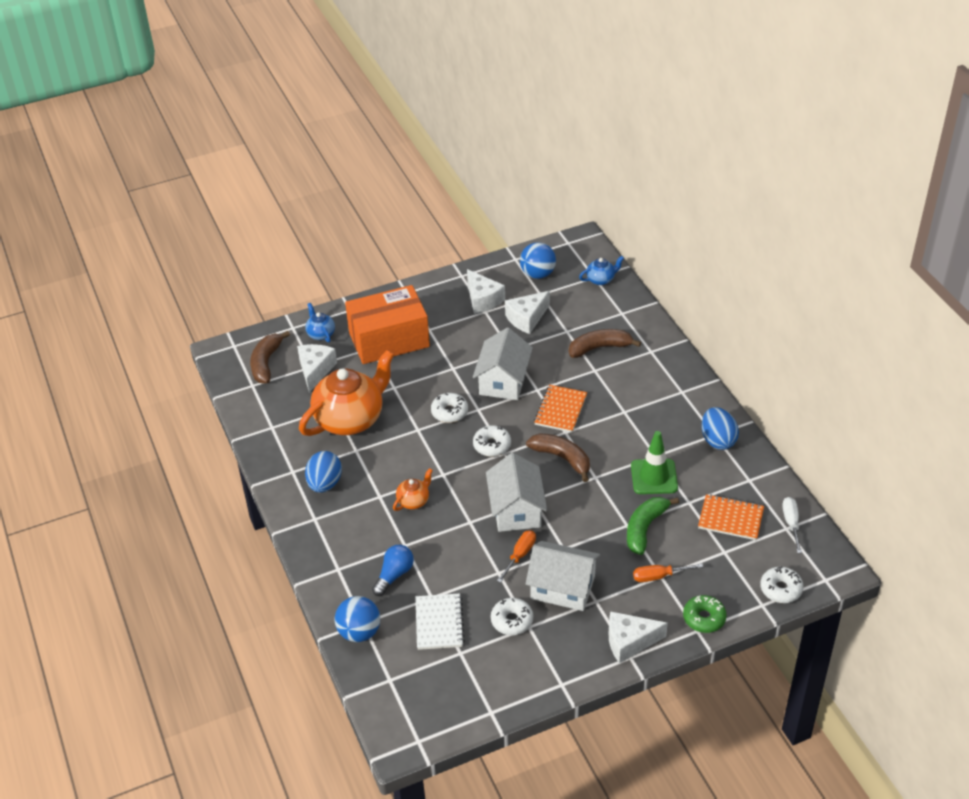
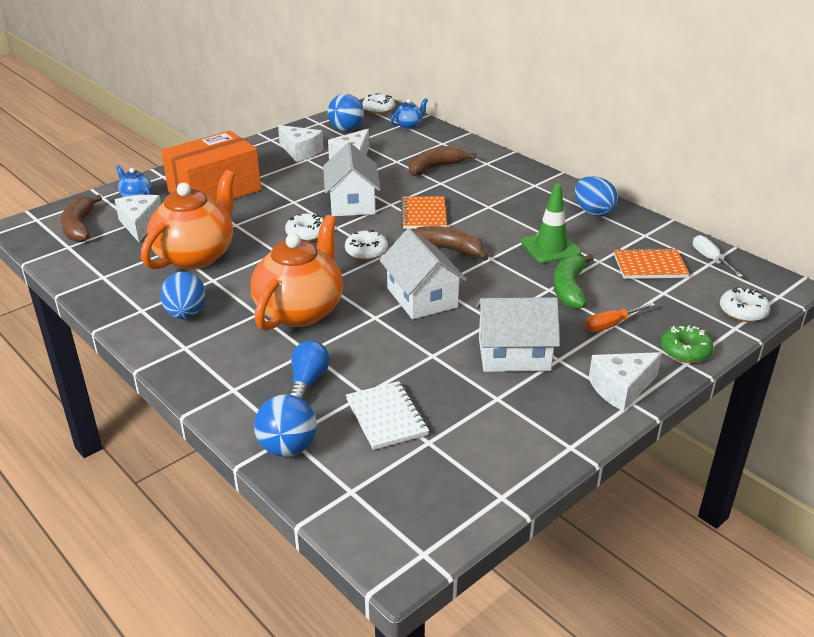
camera: 20 degrees left, 10 degrees down
orange teapot [393,468,433,511] -> orange teapot [251,215,343,331], size x2.27
white donut [491,598,533,635] -> white donut moved to [363,93,395,114]
orange screwdriver [497,530,536,583] -> none

